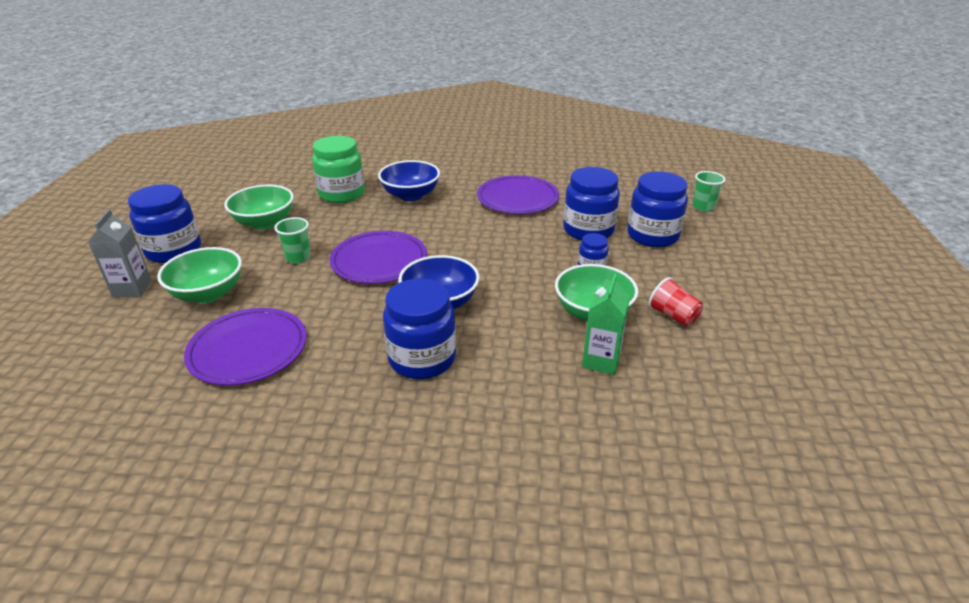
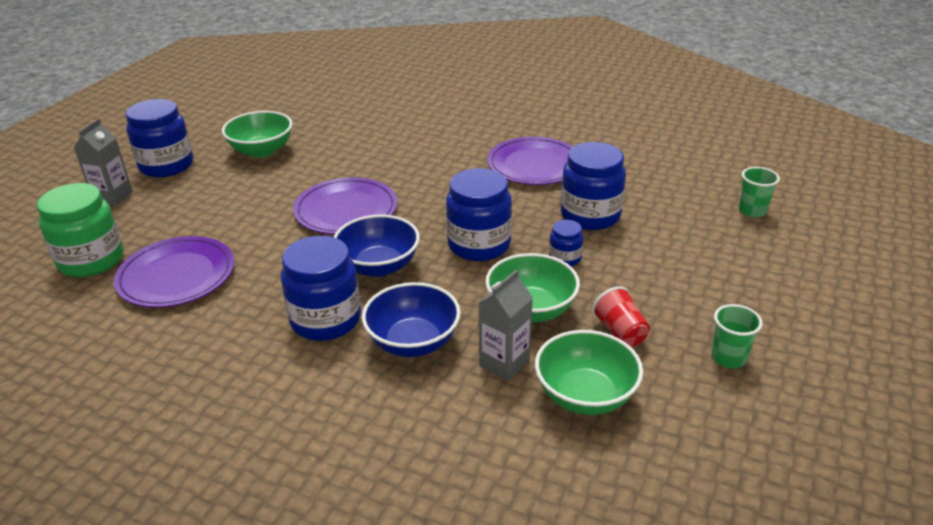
camera: 20 degrees right, 0 degrees up
green bowl [157,247,242,303] -> green bowl moved to [535,330,643,415]
green cup [274,217,311,263] -> green cup moved to [711,304,763,368]
green jar [312,136,365,203] -> green jar moved to [37,183,123,277]
blue bowl [378,160,440,201] -> blue bowl moved to [362,282,461,357]
green carton [582,274,630,375] -> grey carton [479,269,533,381]
blue jar [627,172,688,247] -> blue jar moved to [446,168,512,261]

